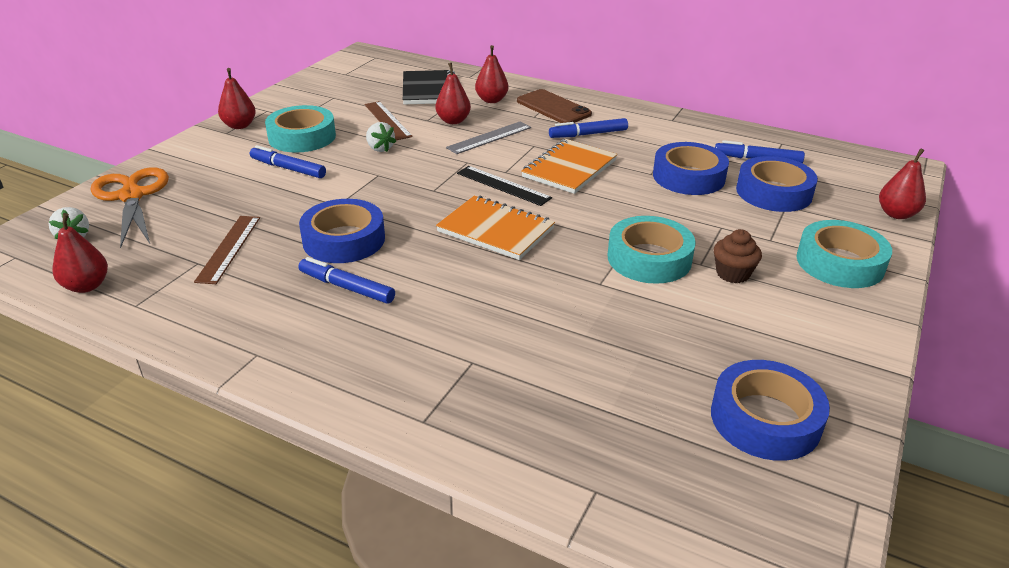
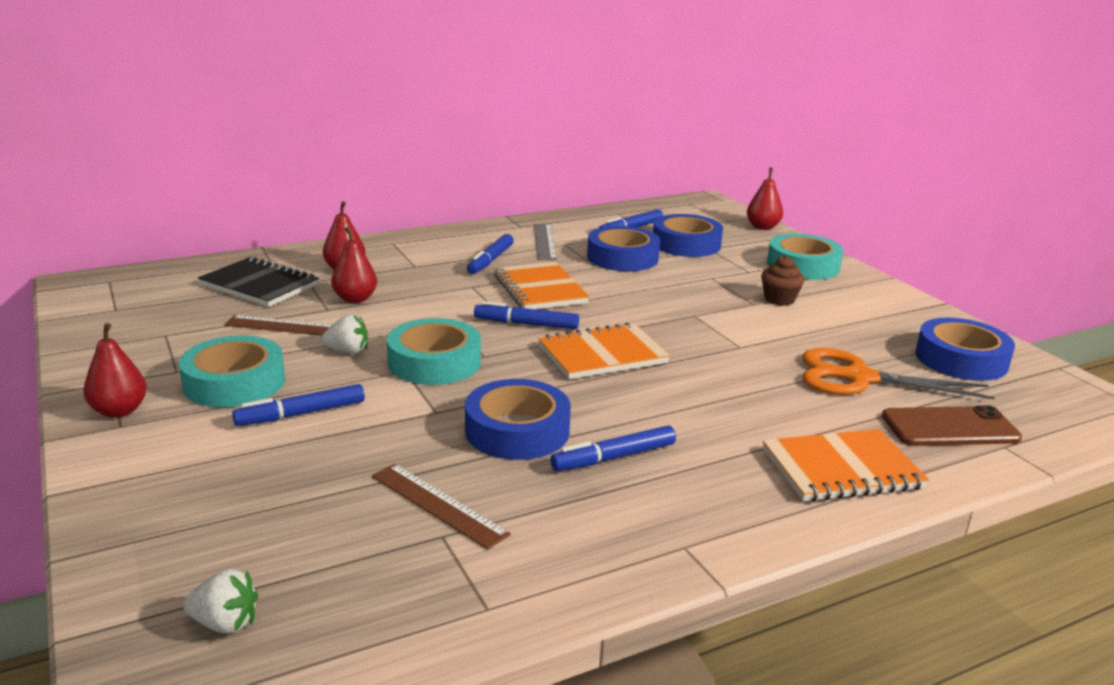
camera: 55 degrees left, 10 degrees down
red pear [53,213,108,293] -> none
orange scissors [91,167,169,248] -> orange scissors moved to [803,348,995,399]
grey ruler [446,121,531,154] -> grey ruler moved to [534,224,557,260]
black ruler [457,166,552,206] -> blue marker [474,301,579,329]
brown phone [517,89,592,123] -> brown phone moved to [882,405,1022,446]
turquoise tape [608,216,696,284] -> turquoise tape moved to [387,318,481,385]
none -> orange notebook [763,429,929,501]

